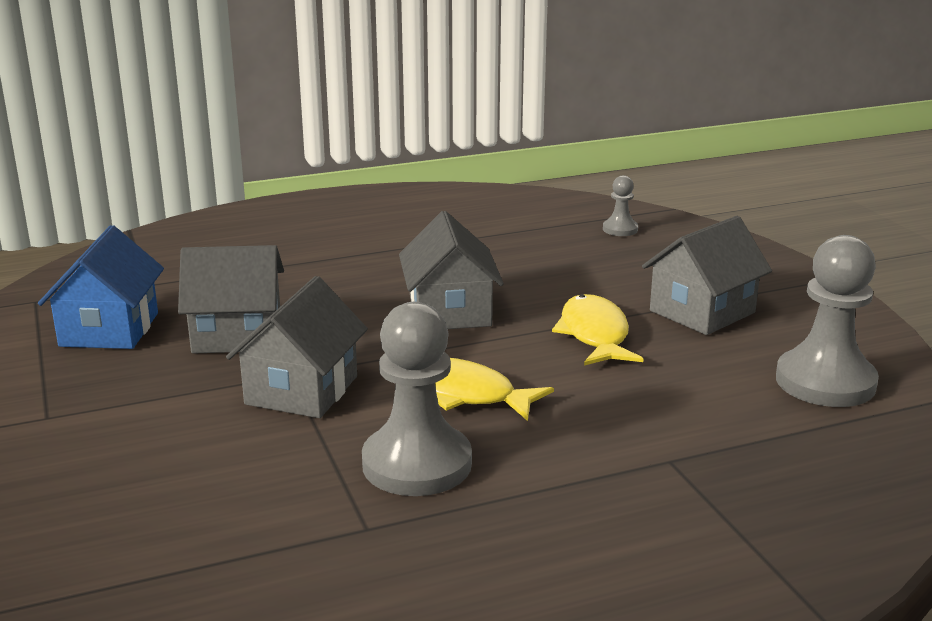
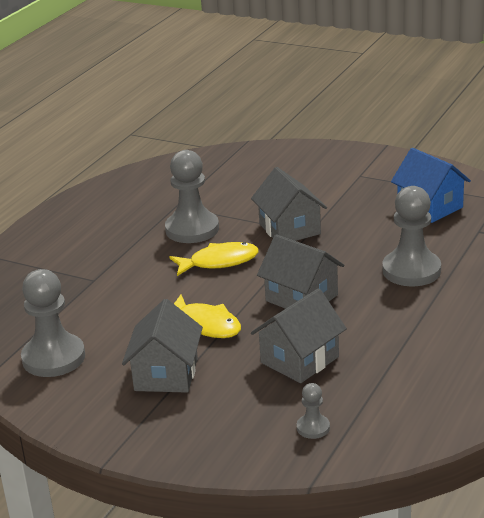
camera: 140 degrees right, 5 degrees up
grey house [178,245,284,354] -> grey house moved to [251,288,347,383]
none -> grey pawn [382,186,441,286]

